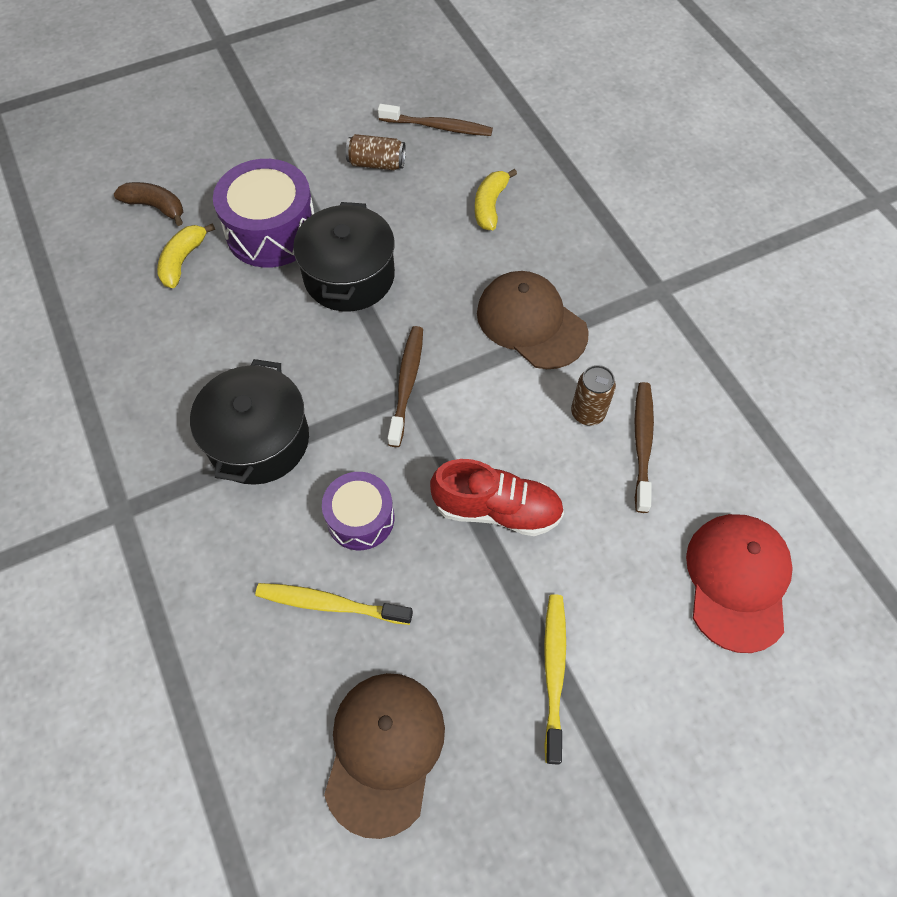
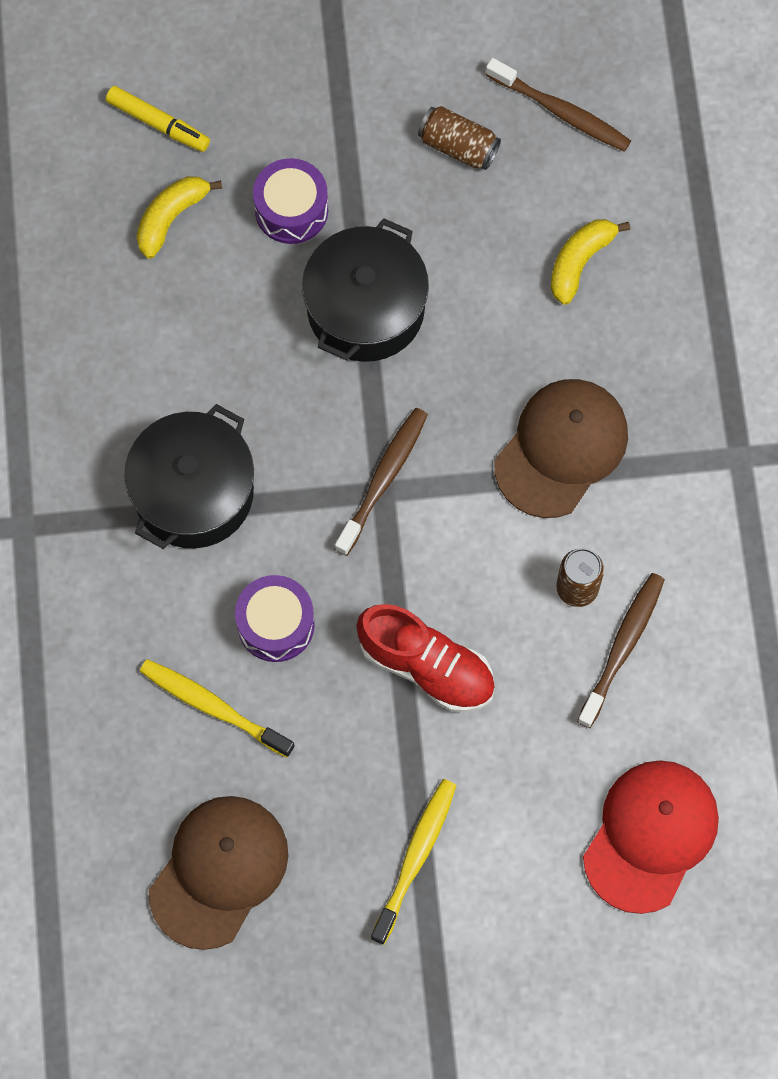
camera: 20 degrees right, 10 degrees up
brown banana [114,182,183,226] -> yellow marker [106,86,210,152]
purple drum [213,159,314,268] -> purple drum [253,158,328,244], size x0.61
brown cap [477,271,589,369] -> brown cap turned 60 degrees clockwise [495,379,628,518]

